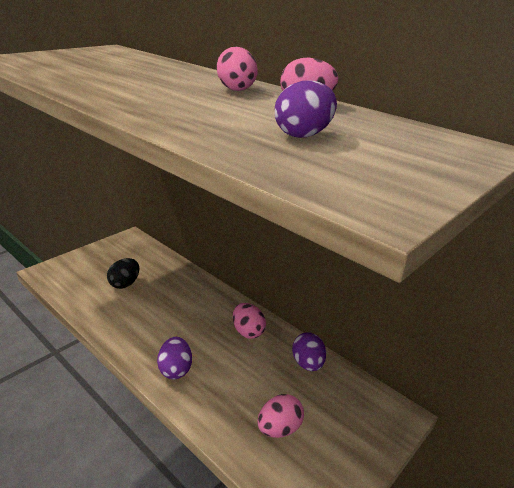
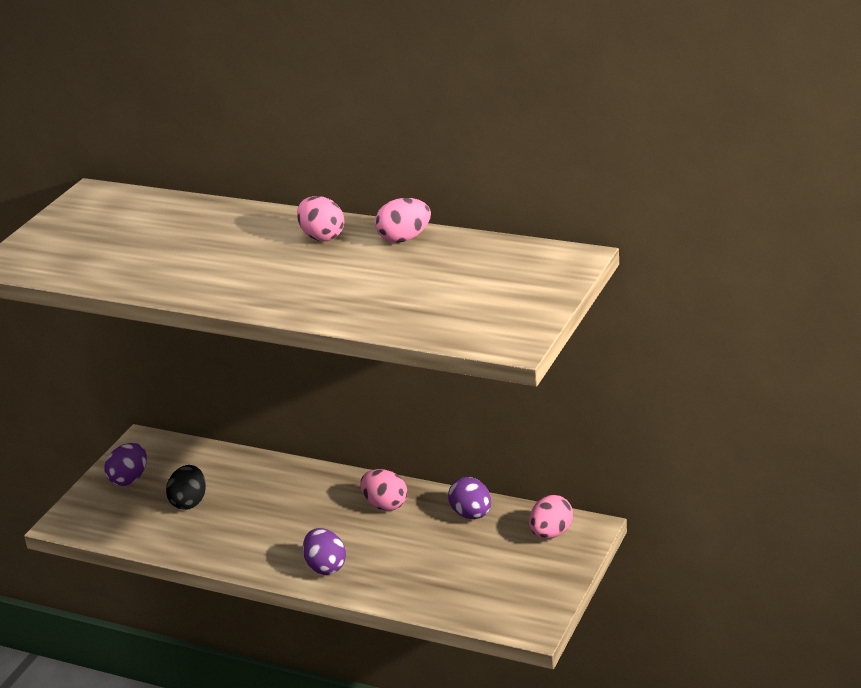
camera: 15 degrees left, 0 degrees up
pink egg [257,394,304,438] -> pink egg moved to [529,495,573,539]
purple egg [275,80,337,138] -> purple egg moved to [104,443,147,486]

